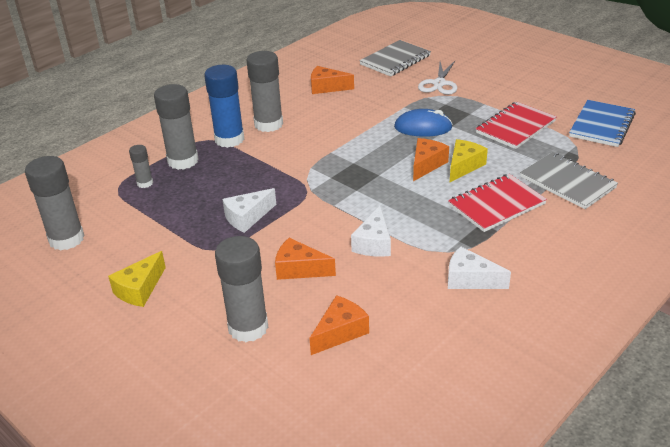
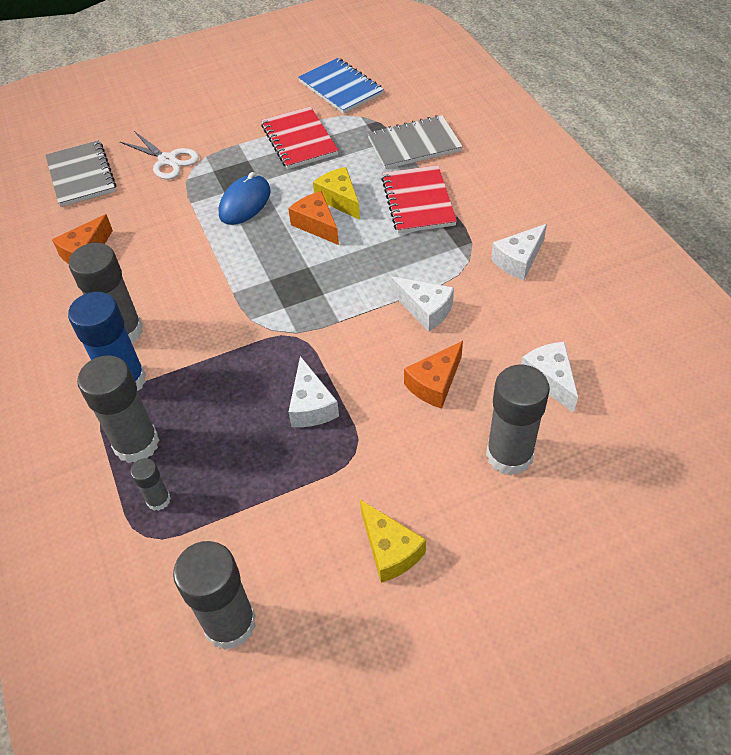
camera: 65 degrees left, 15 degrees up
orange cheese [310,295,369,355] -> white cheese [521,342,578,413]

